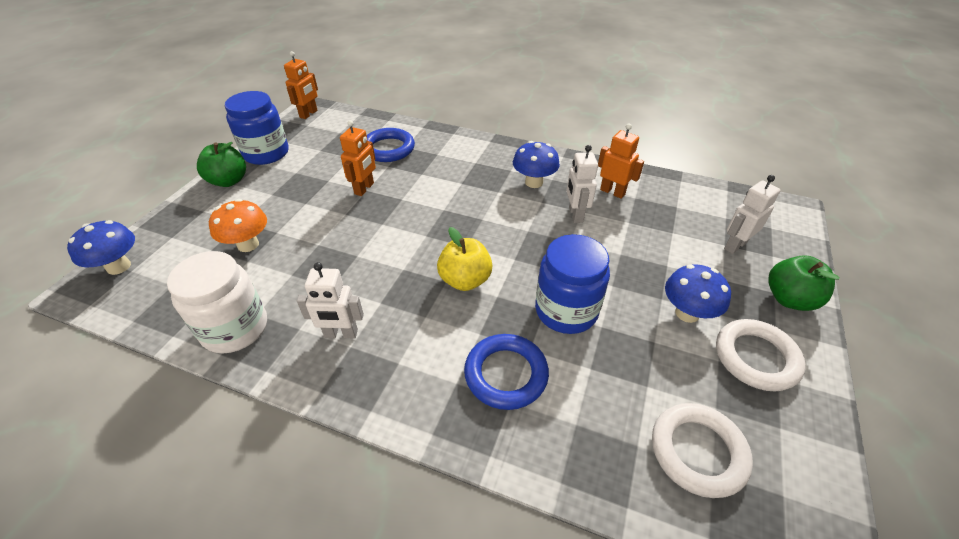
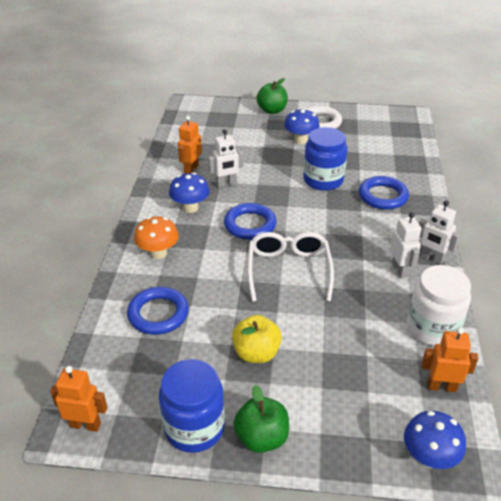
camera: 105 degrees left, 5 degrees down
orange mushroom [209,199,267,252] -> orange mushroom moved to [134,216,179,259]
orange robot [340,120,376,196] -> orange robot moved to [422,327,478,392]
yellow apple [437,227,493,291] -> yellow apple moved to [232,315,282,363]
white ring [652,403,753,498] -> none
white robot [724,175,781,254] -> white robot moved to [419,200,460,265]
none -> blue ring [224,203,277,240]
none -> white glasses [247,232,334,302]

